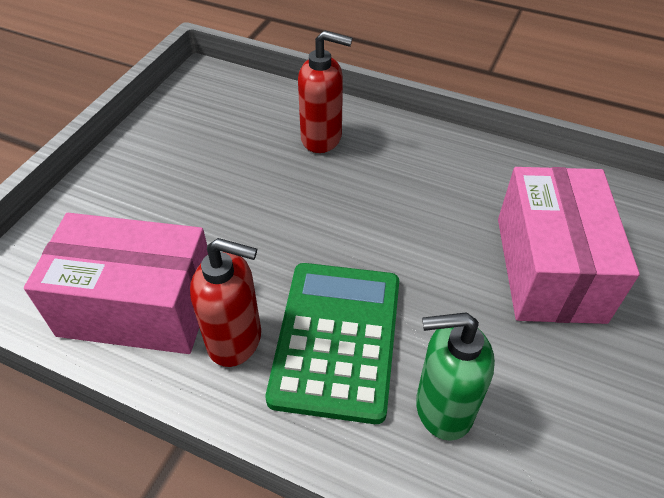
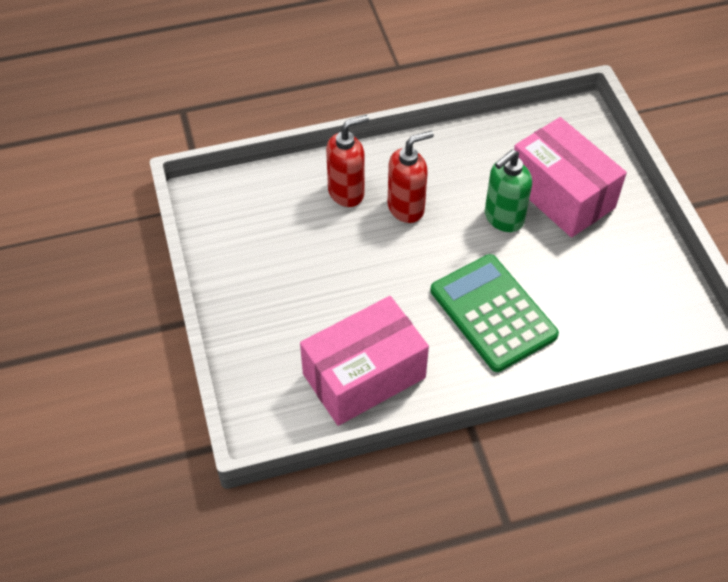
camera: 40 degrees left, 5 degrees up
red soap dispenser [190,238,261,367] -> red soap dispenser moved to [388,131,434,223]
green soap dispenser [416,312,495,441] -> green soap dispenser moved to [485,149,532,232]

